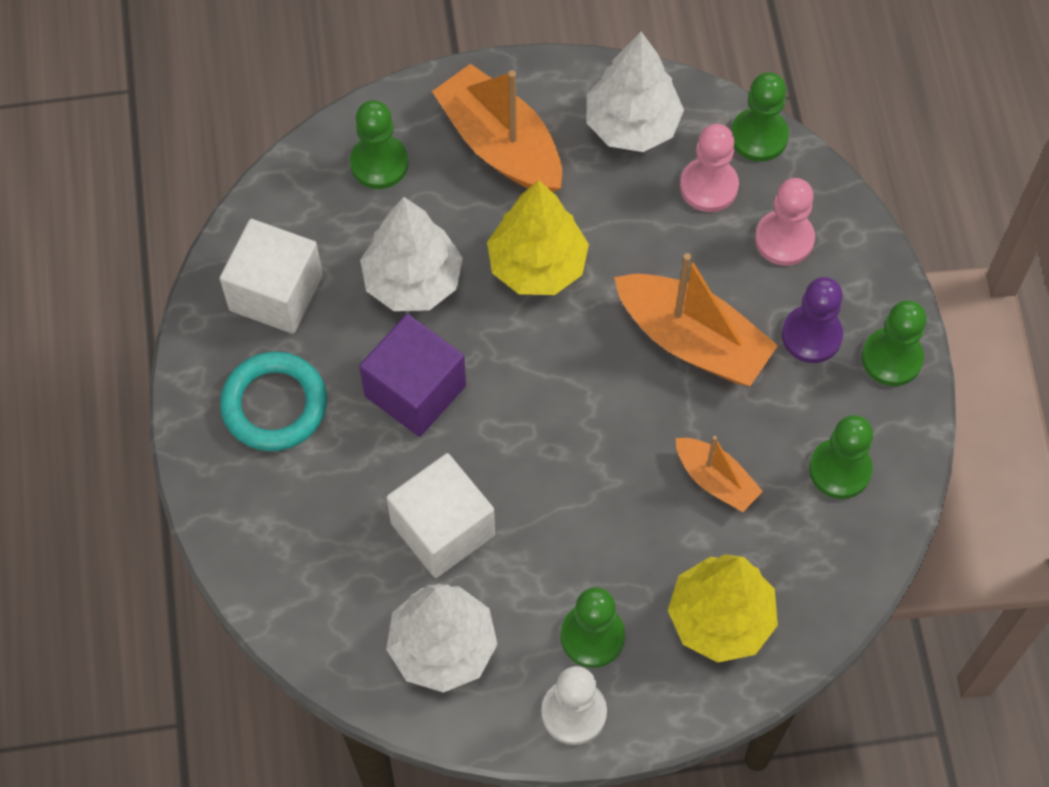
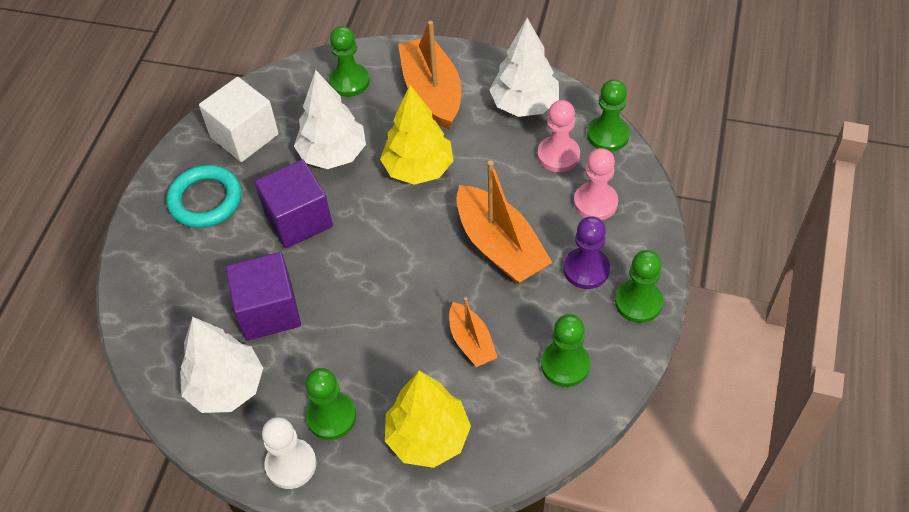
camera: 25 degrees right, 10 degrees down
white cube [386,453,495,578] -> purple cube [225,252,301,341]

